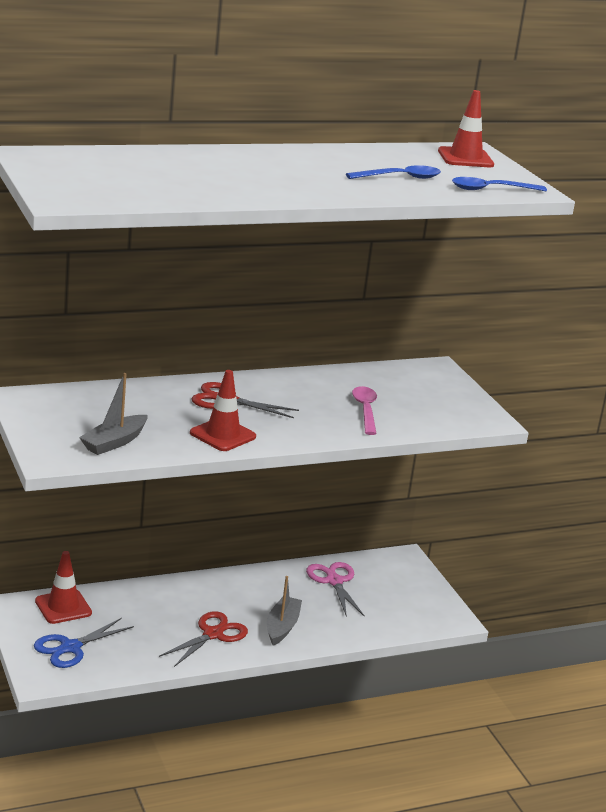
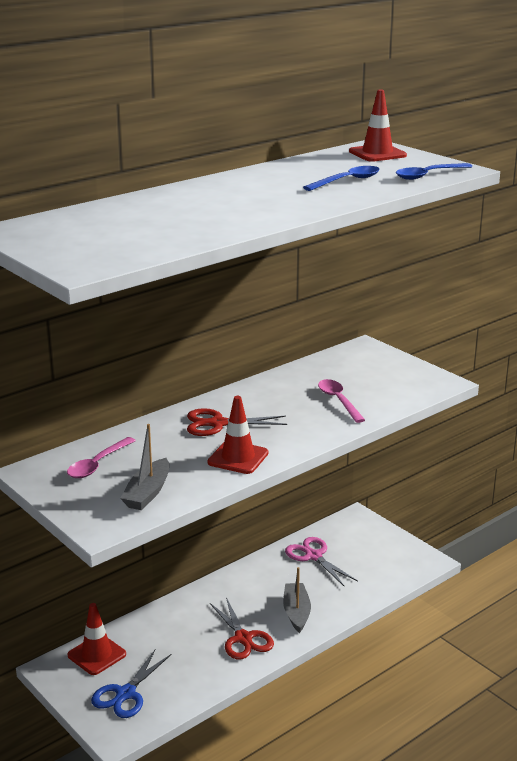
camera: 15 degrees left, 0 degrees up
red scissors [159,611,248,667] -> red scissors turned 135 degrees clockwise [210,597,274,659]
none -> pink spoon [67,437,136,478]

